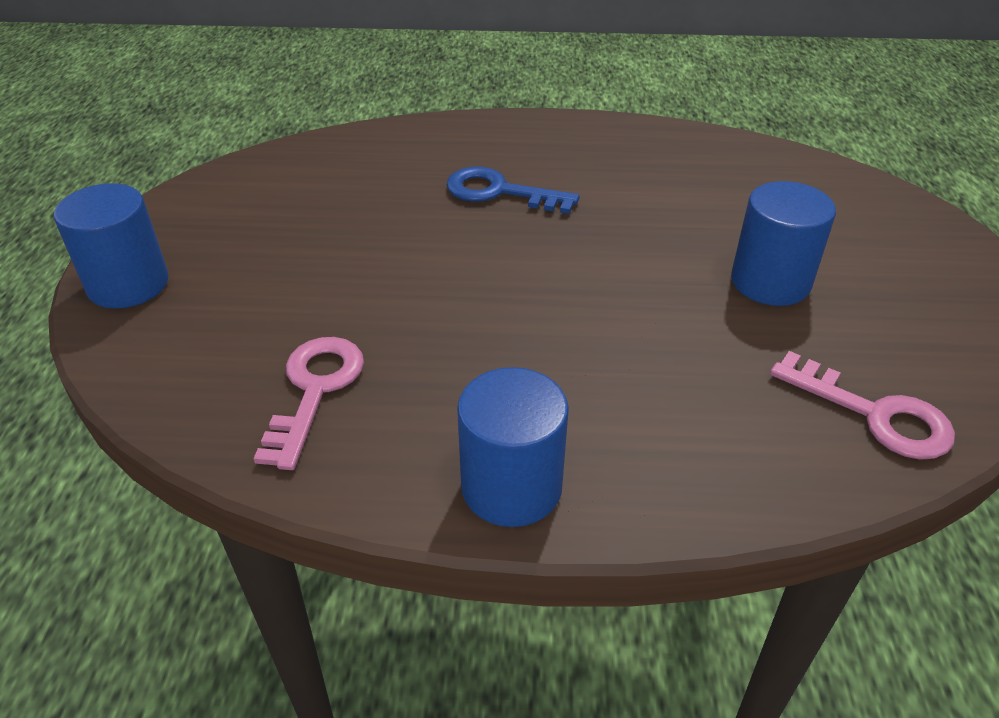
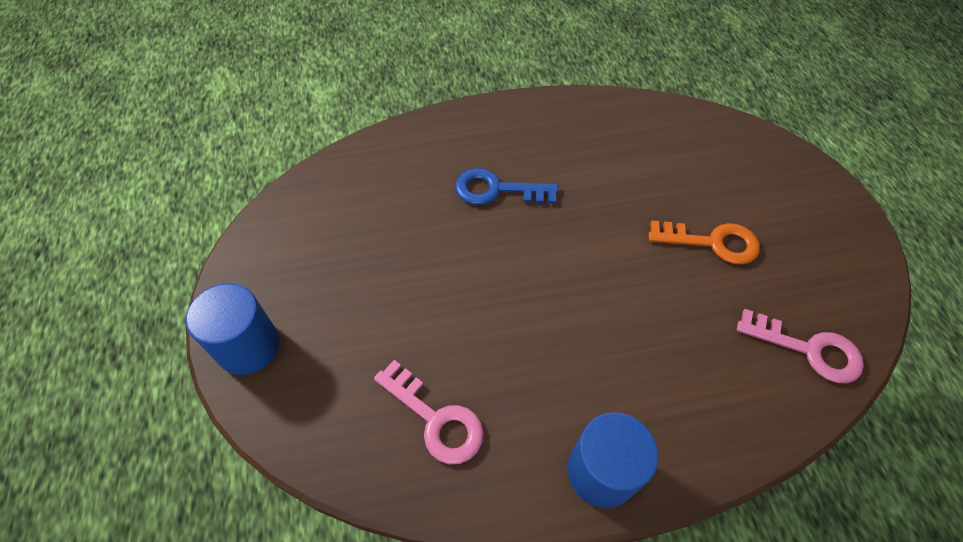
camera: 15 degrees left, 15 degrees up
pink key [254,337,364,470] -> pink key turned 135 degrees clockwise [374,360,484,464]
blue cylinder [731,181,836,306] -> orange key [648,220,760,265]

